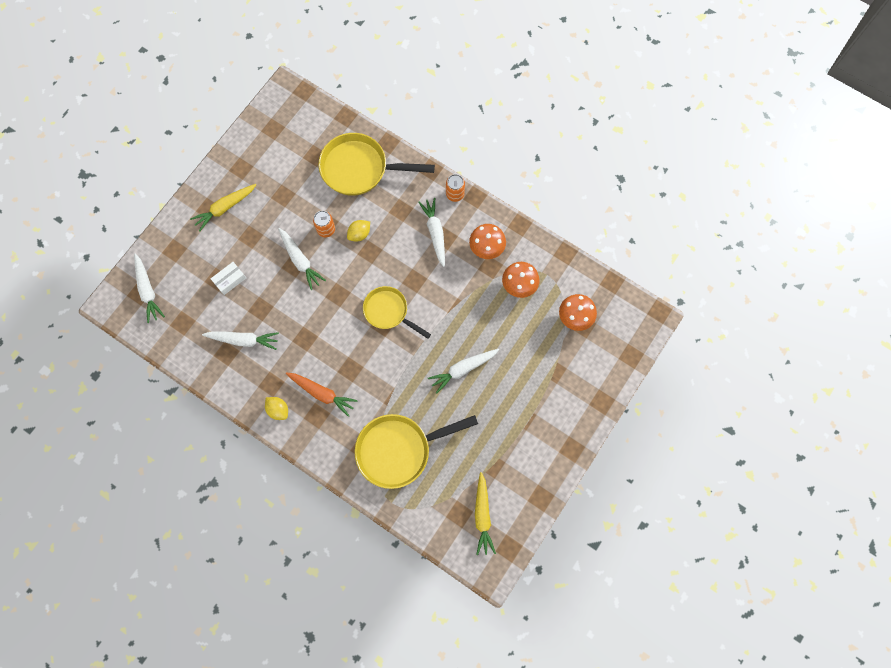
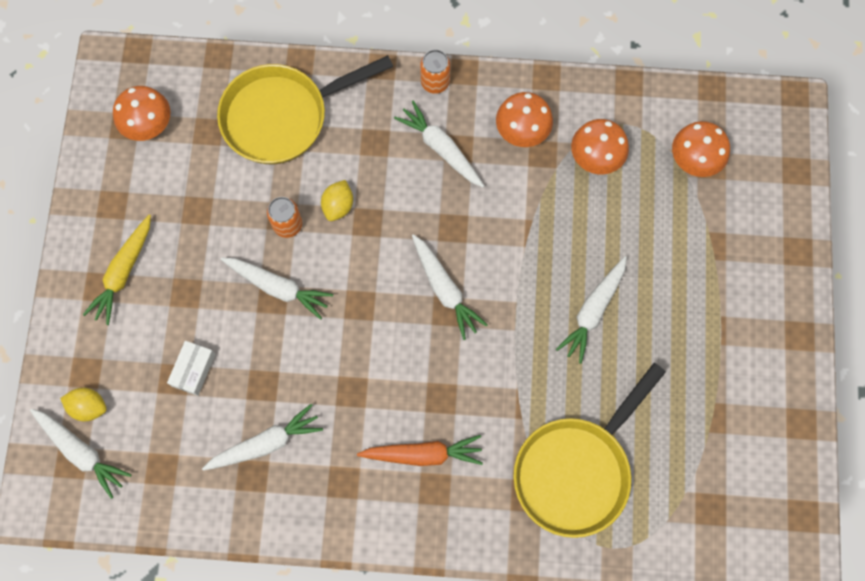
camera: 30 degrees left, 0 degrees up
yellow lemon [265,397,288,420] -> yellow lemon moved to [60,388,107,421]
yellow pan [363,286,431,339] -> white carrot [412,234,488,340]
yellow carrot [475,472,496,555] -> none
none -> orange mushroom [113,86,170,141]

